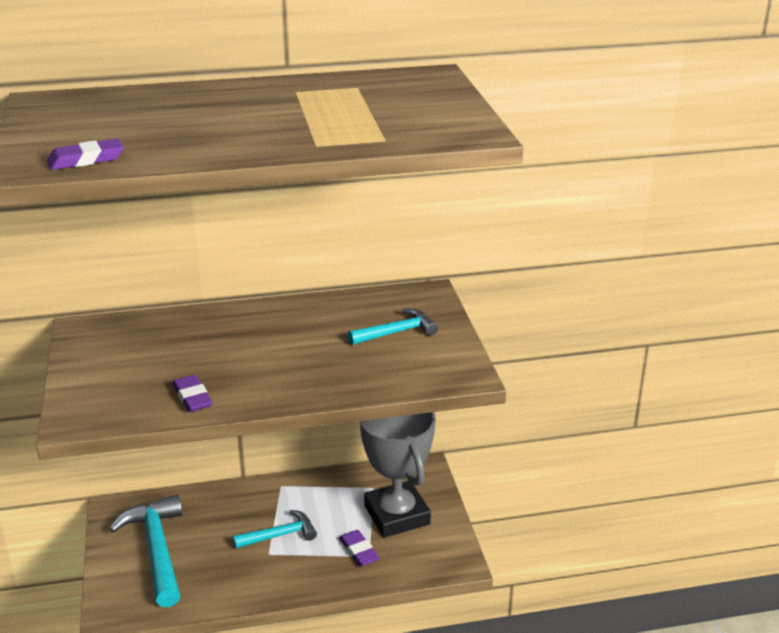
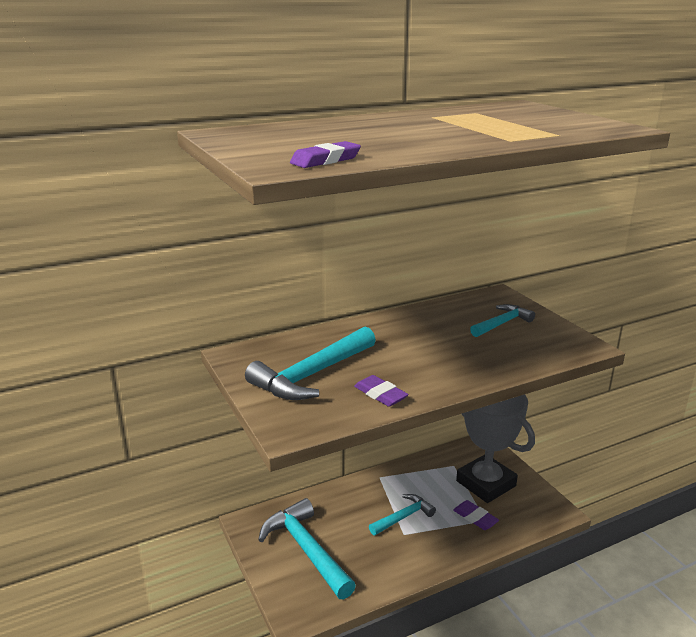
camera: 15 degrees left, 5 degrees down
none -> turquoise hammer [245,327,376,400]

